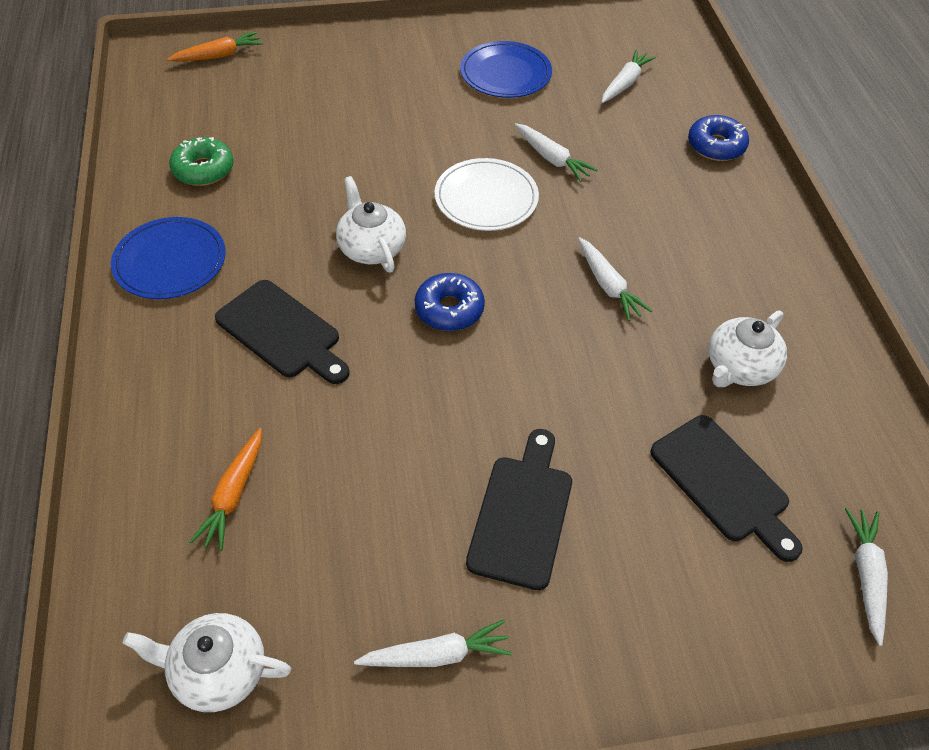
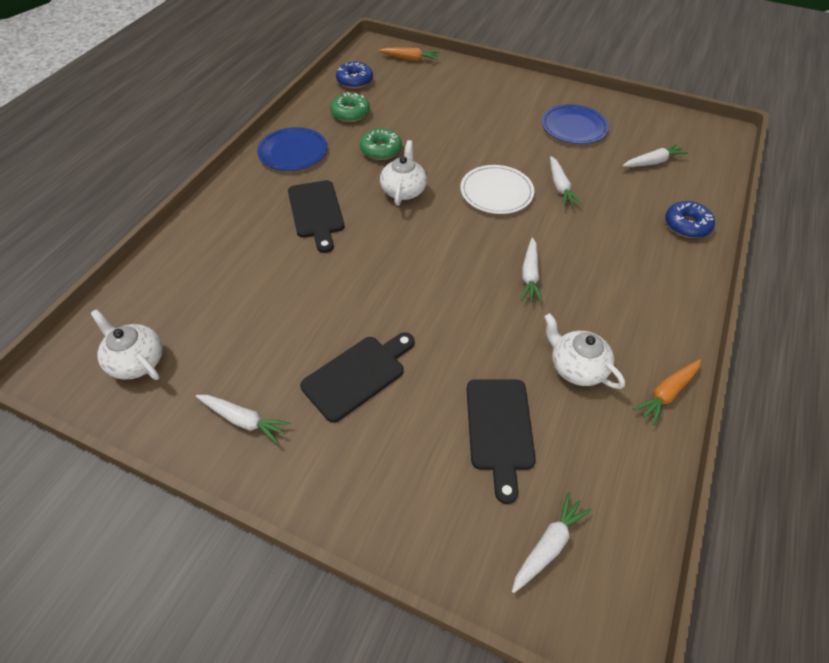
camera: 35 degrees right, 0 degrees up
orange carrot [190,428,262,551] -> orange carrot moved to [633,359,701,425]
blue donut [415,273,485,331] -> blue donut moved to [336,62,373,89]
white teapot [709,311,787,387] -> white teapot turned 60 degrees clockwise [544,313,625,389]
none -> green donut [360,128,402,160]

